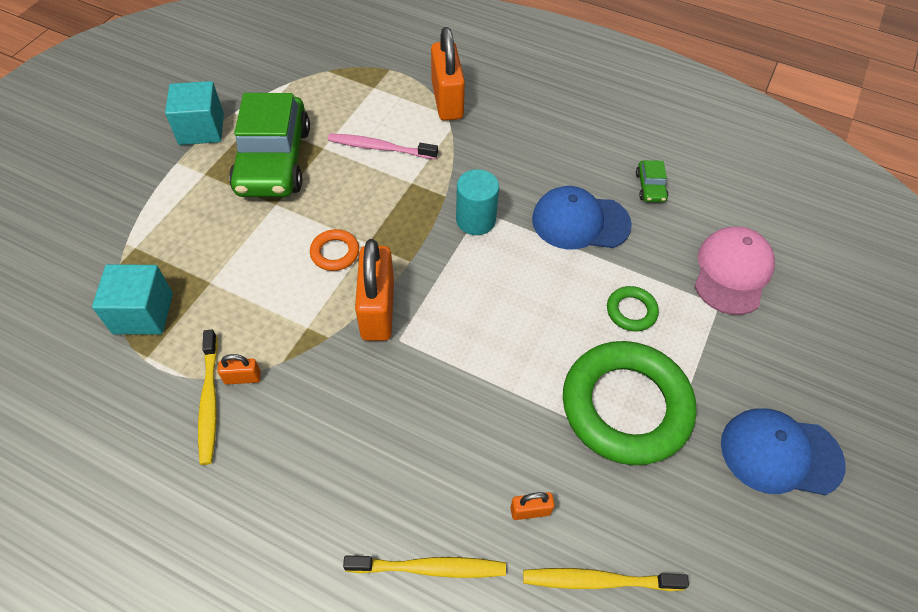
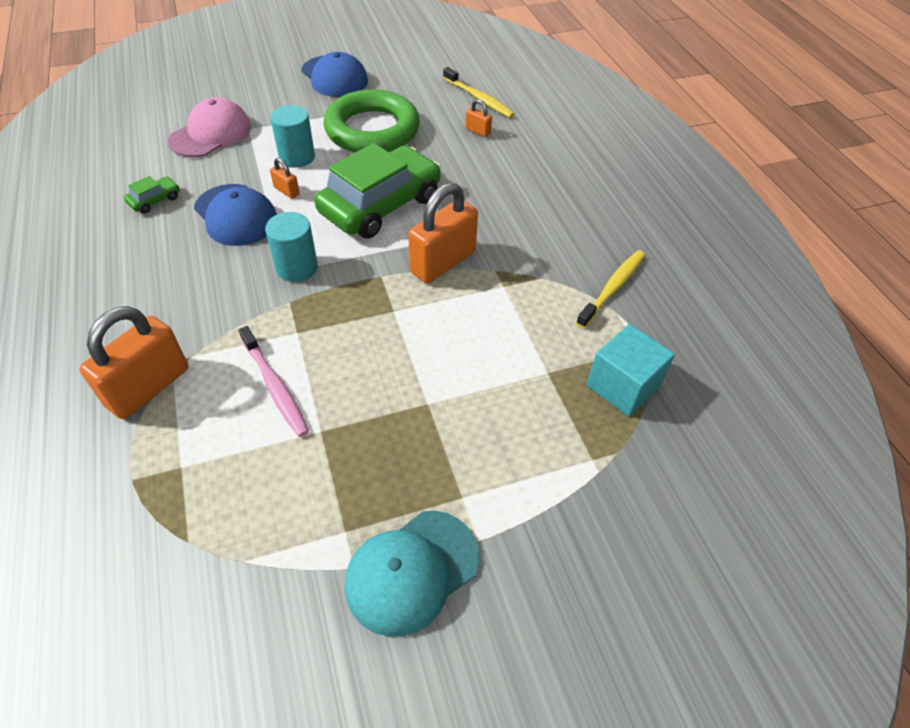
camera: 135 degrees left, 5 degrees down
turquoise cube [165,81,224,145] -> turquoise cap [345,511,479,637]
orange padlock [218,354,261,384] -> orange padlock moved to [270,158,300,199]
green car [229,93,310,197] -> green car moved to [314,143,441,238]
orange ring [310,229,359,271] -> none
yellow toothbrush [343,556,506,578] -> none
green ring [607,286,659,332] -> turquoise cylinder [270,105,315,168]
pink cap [694,227,775,315] -> pink cap turned 150 degrees clockwise [168,97,251,157]

